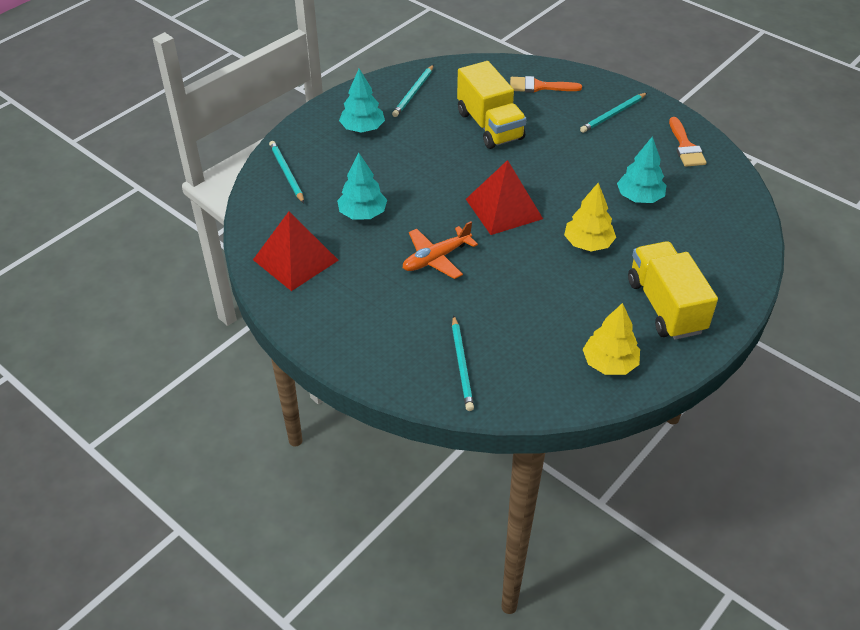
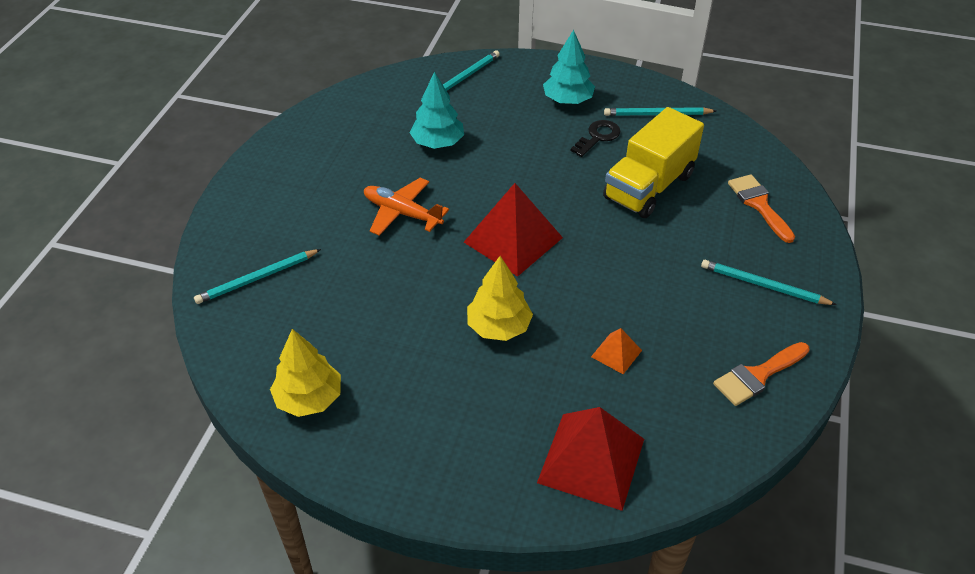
camera: 65 degrees right, 0 degrees up
red pyramid [253,212,339,291] -> red pyramid moved to [537,407,644,511]
turquoise tree [617,136,666,203] -> orange pyramid [591,328,642,374]
yellow truck [628,241,718,340] -> none
none -> black key [571,120,621,157]

